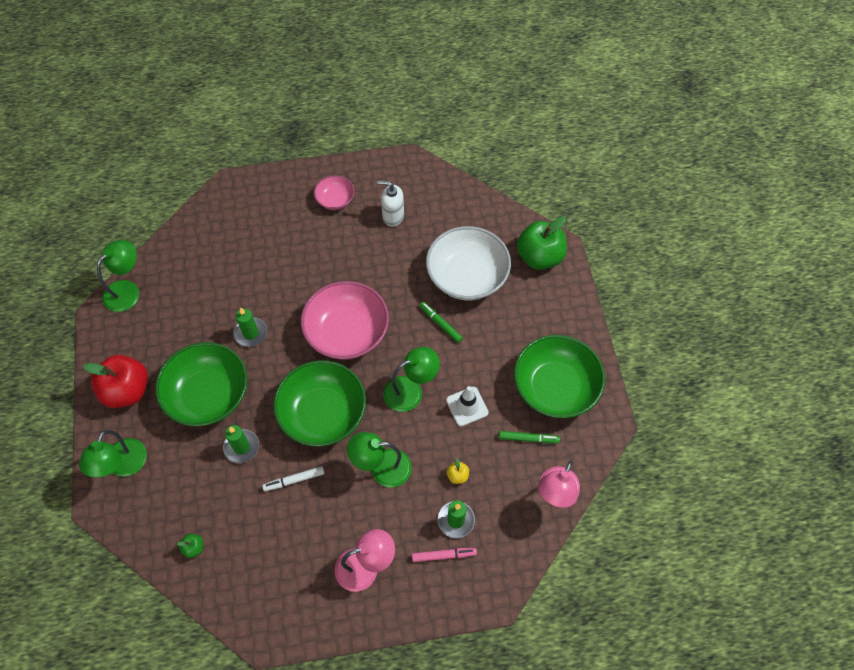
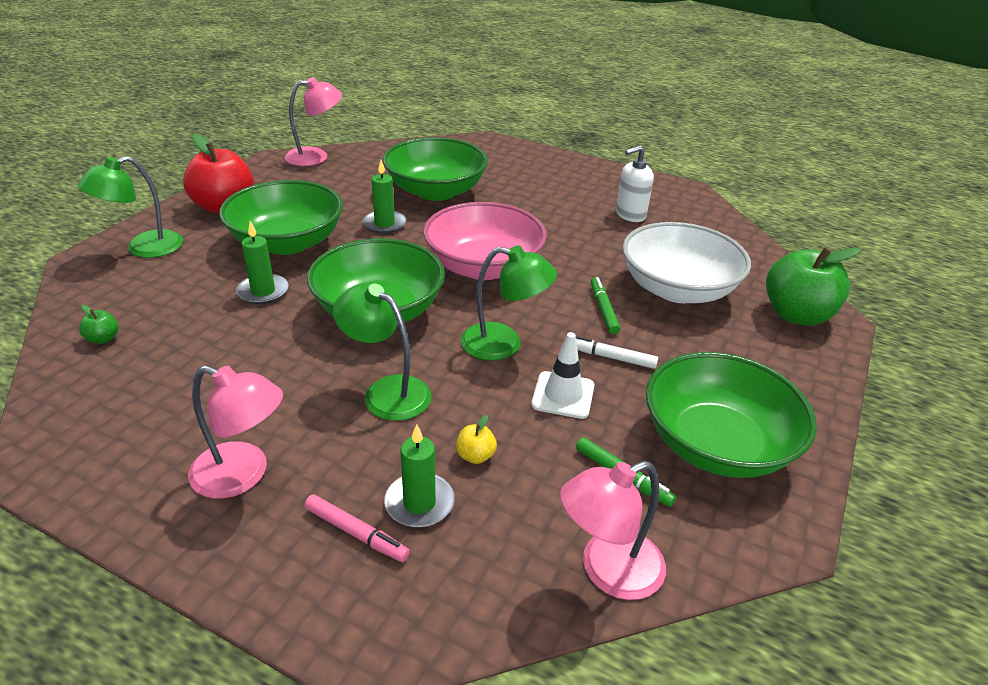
camera: 35 degrees right, 25 degrees down
green lamp [97,240,139,312] -> pink lamp [285,77,342,166]
white marker [262,466,324,491] -> white marker moved to [576,335,658,369]
pink bowl [314,176,354,210] -> none
white soap dispenser [377,181,404,227] -> white soap dispenser turned 75 degrees counterclockwise [616,145,654,222]
none -> green bowl [383,137,488,201]

